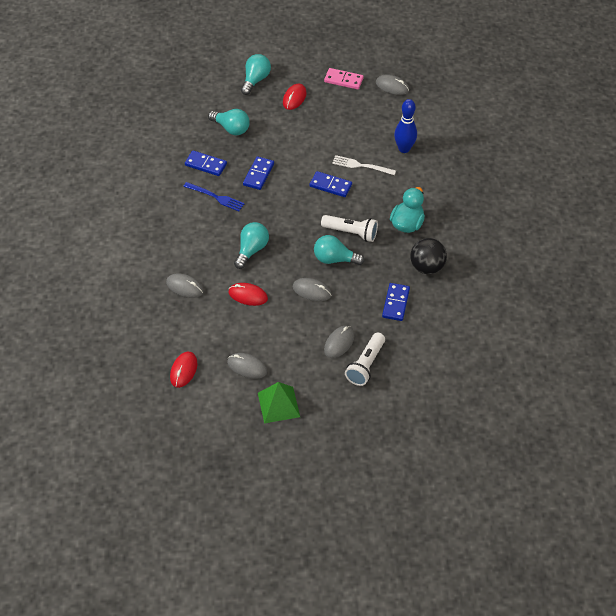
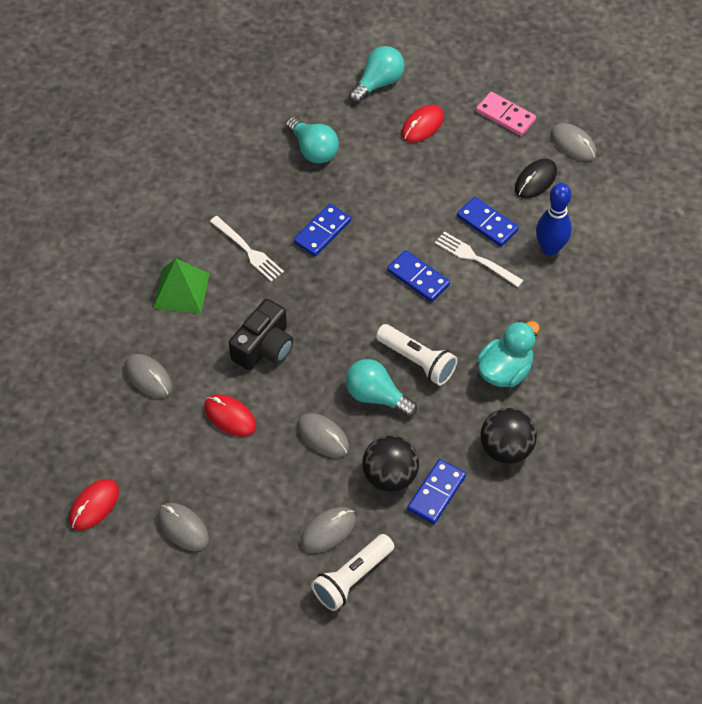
camera: 20 degrees right, 5 degrees up
blue fork [183,182,245,211] -> white fork [210,216,284,282]
blue domino [185,150,227,176] -> blue domino moved to [457,197,519,247]
turquoise light bulb [234,222,269,269] -> black camera [229,299,293,370]
green pyramid [258,382,300,423] -> green pyramid moved to [153,259,210,314]
none -> black ball [362,435,419,492]
none -> black mouse [515,159,557,198]

